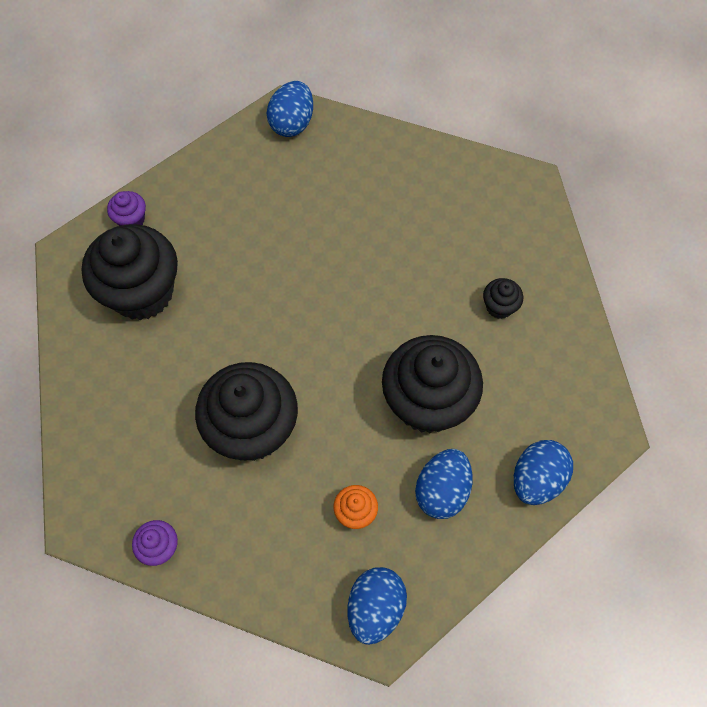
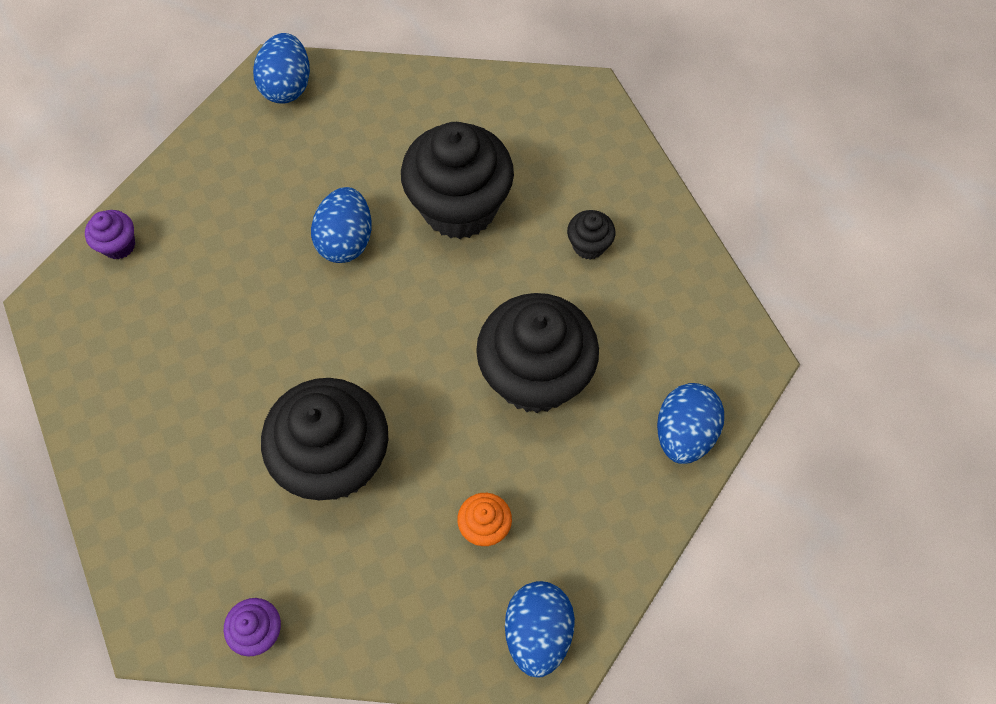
camera: 15 degrees left, 0 degrees up
black cupcake [82,224,178,320] -> black cupcake moved to [401,122,514,239]
blue egg [415,449,473,519] -> blue egg moved to [311,187,372,263]

